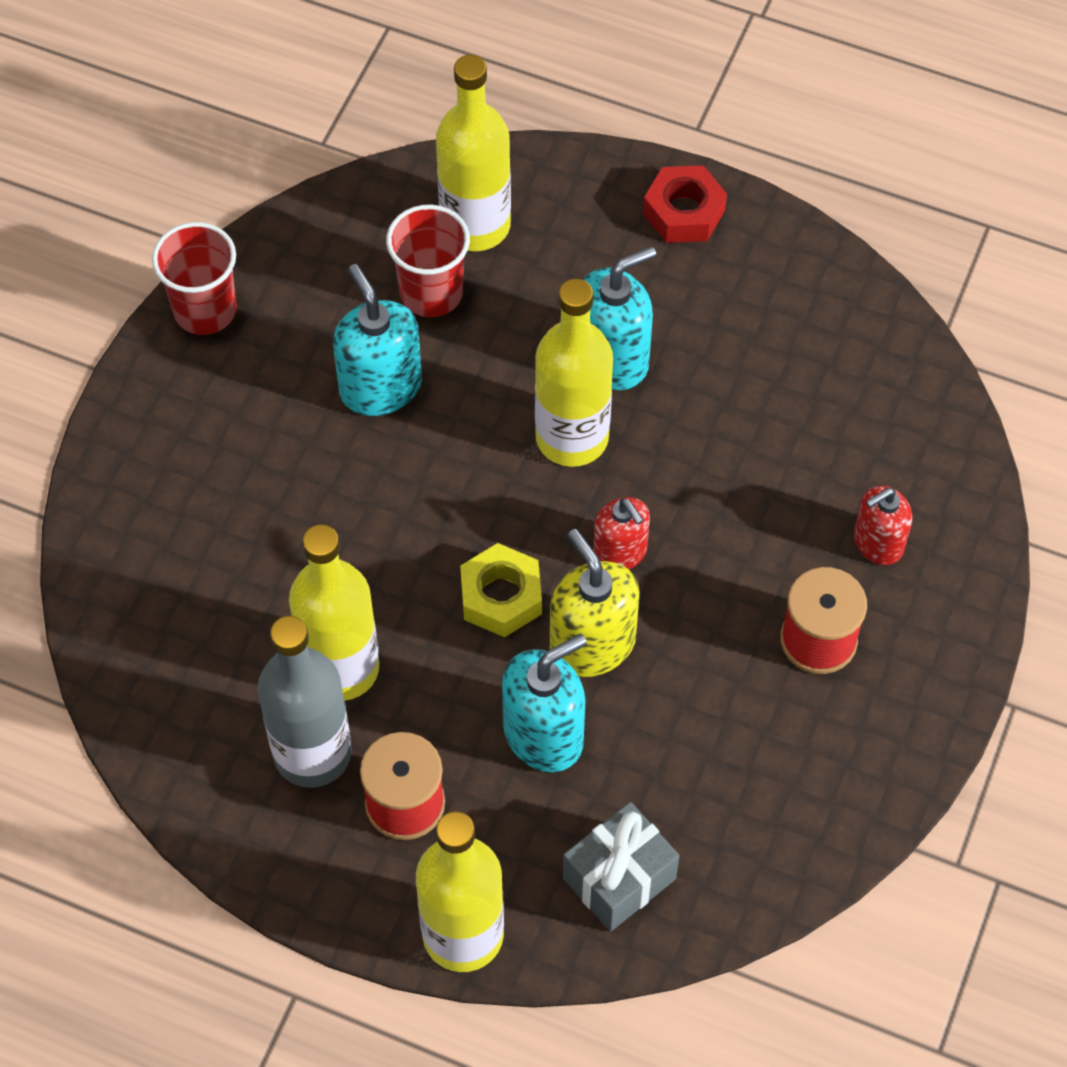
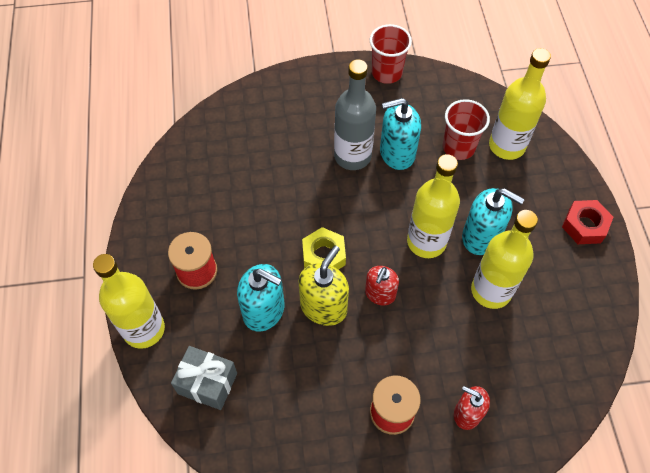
camera: 60 degrees right, 0 degrees up
grey bottle [258,616,352,788] -> grey bottle moved to [334,59,376,170]
yellow bottle [289,524,379,701] -> yellow bottle moved to [471,210,538,309]
turquoise soap dispenser [333,264,422,416] -> turquoise soap dispenser turned 135 degrees counterclockwise [380,98,421,170]

